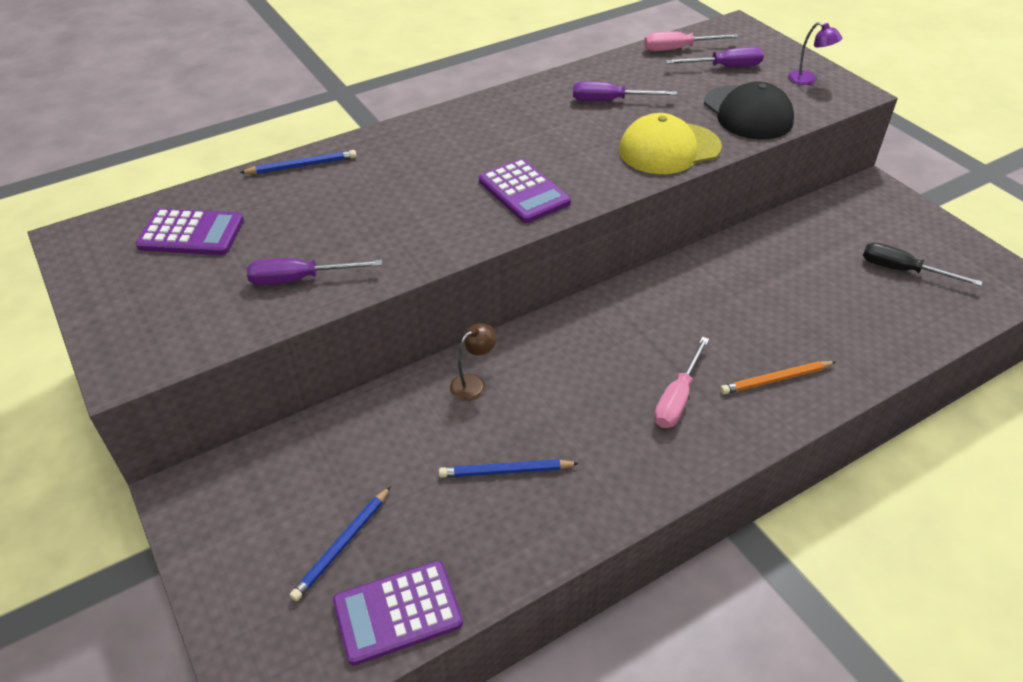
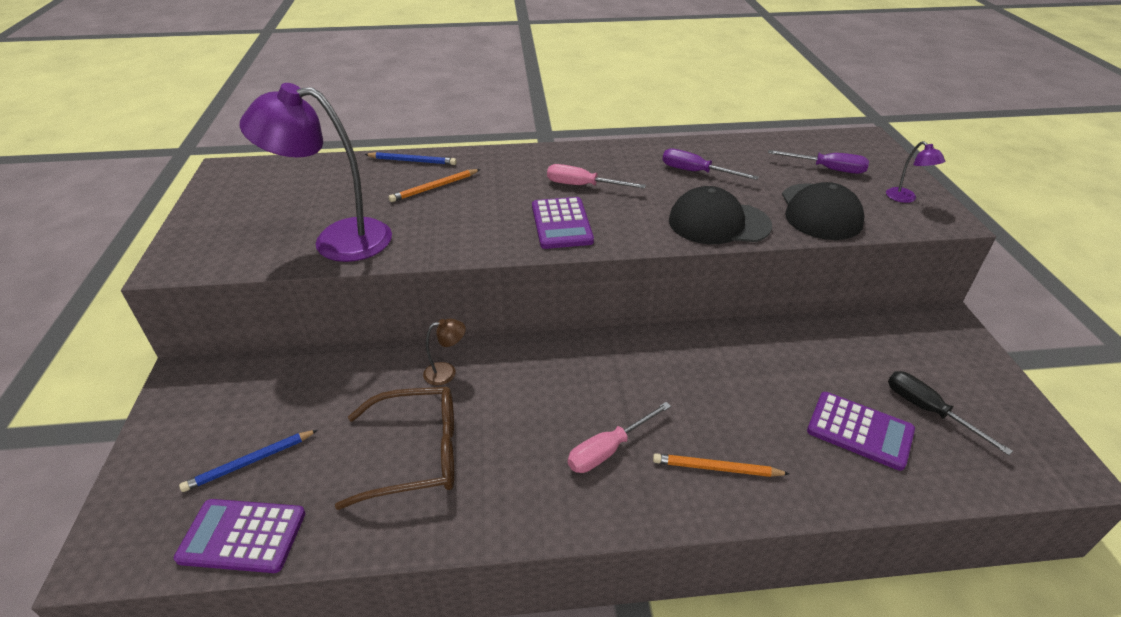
camera: 25 degrees right, 5 degrees down
purple calculator [136,208,244,255] -> purple calculator moved to [807,392,915,471]
purple screwdriver [247,258,382,285] -> purple lamp [240,83,392,262]
blue pencil [439,459,579,478] -> brown glasses [335,387,454,510]
yellow cap [619,113,722,174] -> black cap [669,186,772,244]
pink screwdriver [644,31,739,51] -> pink screwdriver moved to [547,164,646,189]
none -> orange pencil [388,169,481,202]

